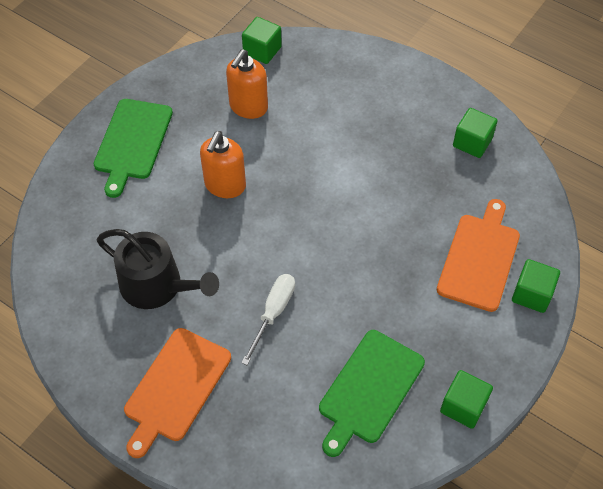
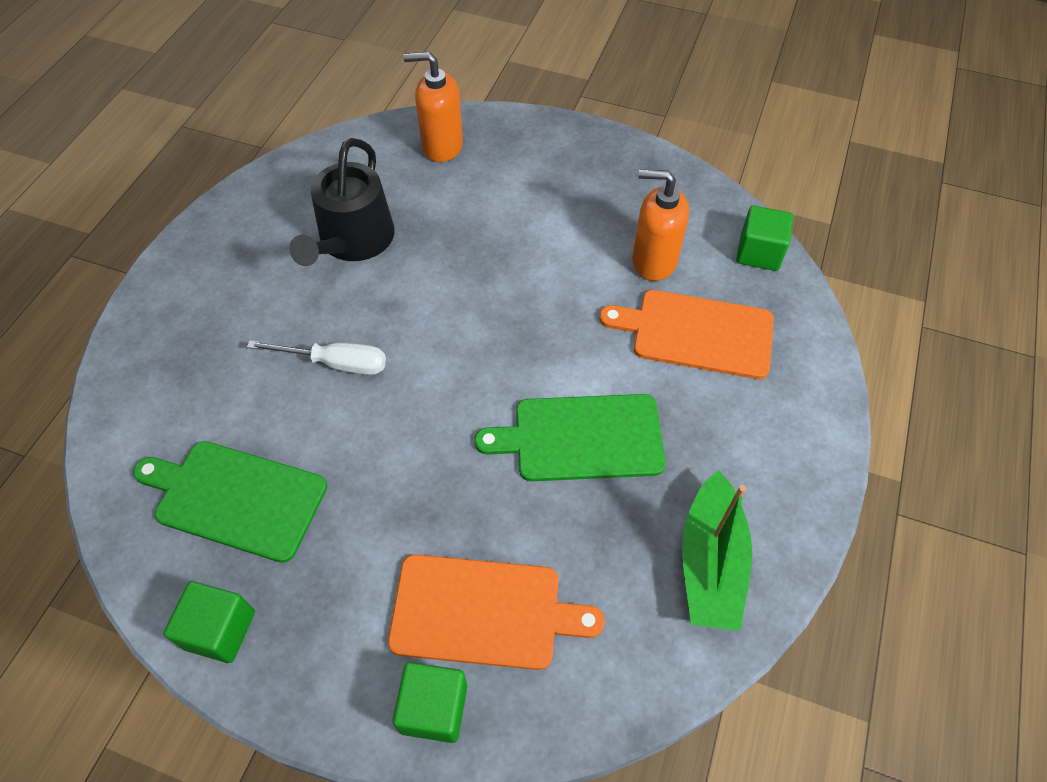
camera: 75 degrees right, 0 degrees up
green cutting board [94,99,173,198] -> green cutting board moved to [474,394,666,481]
orange cutting board [124,328,231,458] -> orange cutting board moved to [599,290,774,379]
orange soap dispenser [200,131,246,198] -> orange soap dispenser moved to [403,52,463,162]
green cube [453,108,497,158] -> green boat [682,470,752,631]

